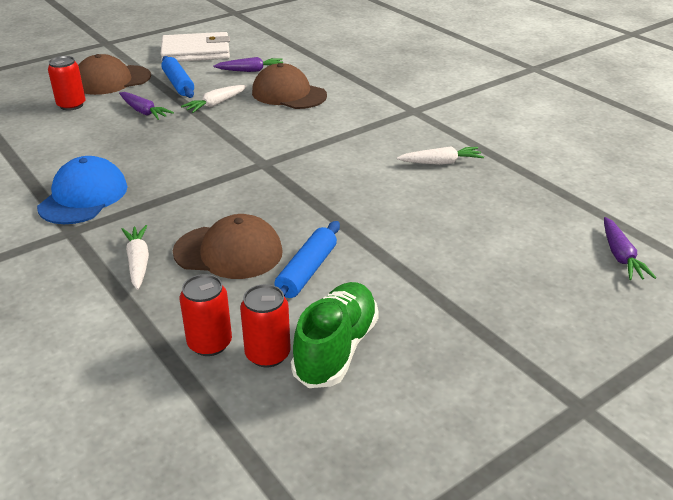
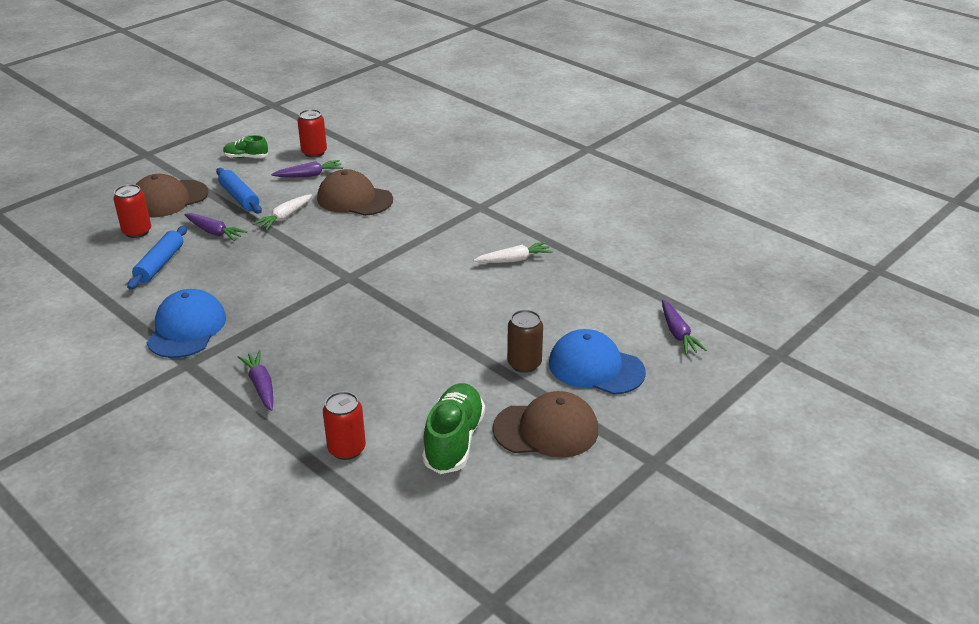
camera: 10 degrees left, 0 degrees up
white carrot [121,225,149,290] -> purple carrot [238,350,273,411]
white wallet [160,32,230,62] -> green shoe [223,135,268,158]
brown cap [173,214,283,279] -> brown cap moved to [493,391,598,458]
red can [240,284,291,368] -> red can moved to [297,109,327,158]
blue rolling pin [274,221,340,298] -> blue rolling pin moved to [127,226,187,289]
none -> brown can [507,310,543,373]
none -> blue cap [549,329,646,395]

